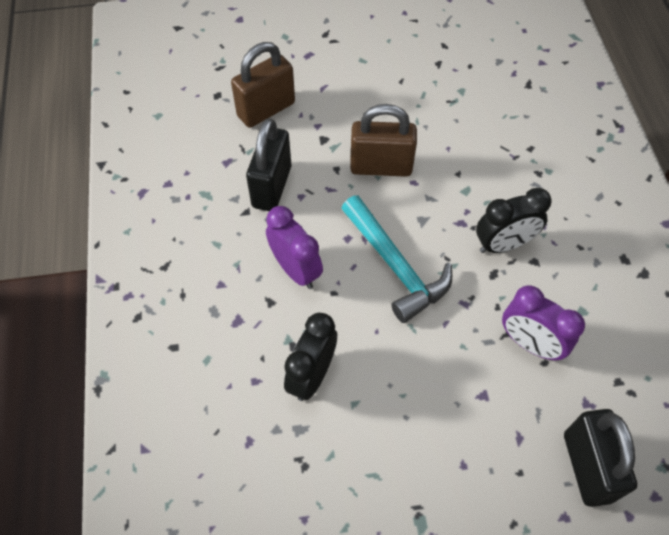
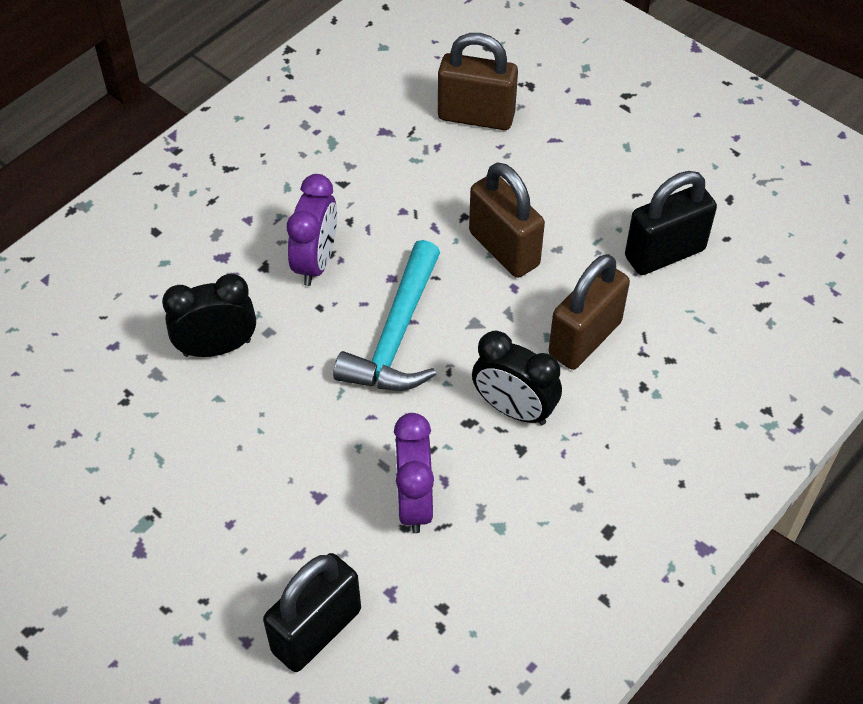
camera: 50 degrees right, 5 degrees down
black padlock [246,118,291,211] -> black padlock moved to [625,171,717,275]
none -> brown padlock [549,254,630,370]

